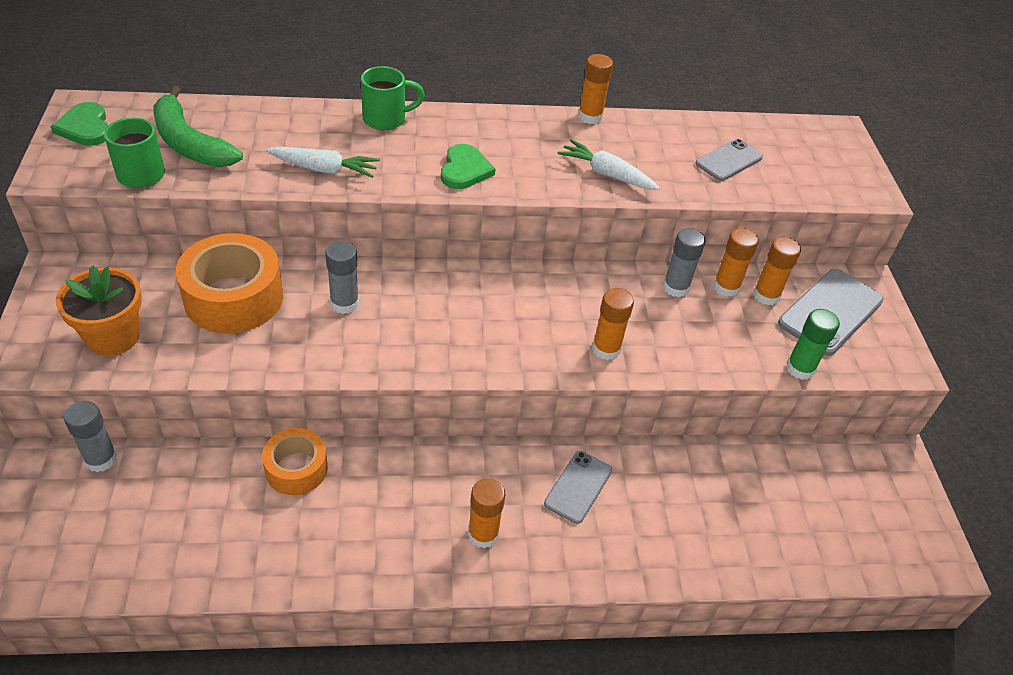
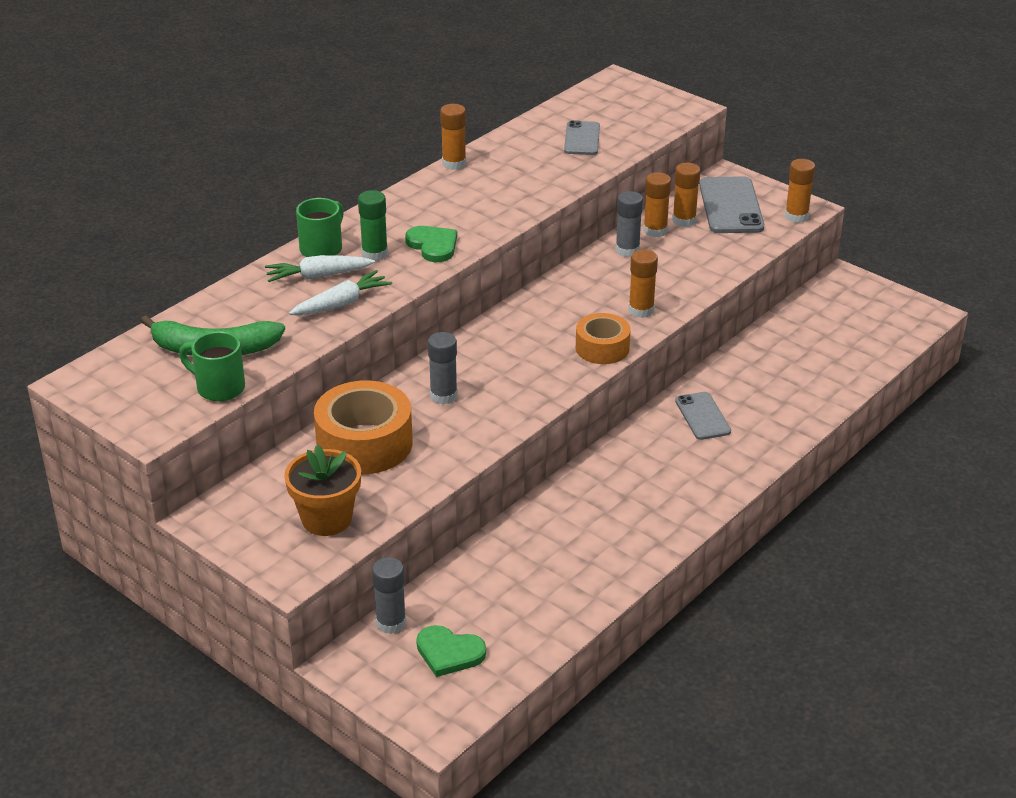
camera: 40 degrees left, 10 degrees down
green heart [51,102,109,146] -> green heart moved to [416,625,486,677]
orange tape [262,428,328,495] -> orange tape moved to [576,313,630,364]
orange glue stick [468,478,505,549] -> orange glue stick moved to [785,159,815,223]
white carrot [558,139,660,190] -> white carrot moved to [265,255,375,282]
green glue stick [786,309,840,380] -> green glue stick moved to [358,190,388,261]

